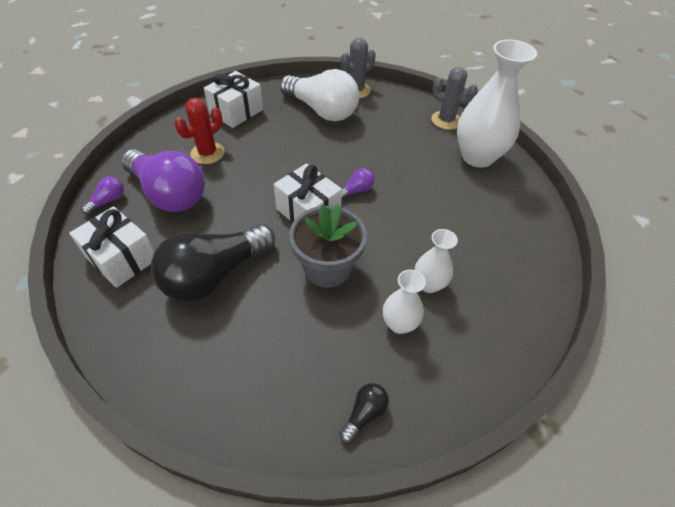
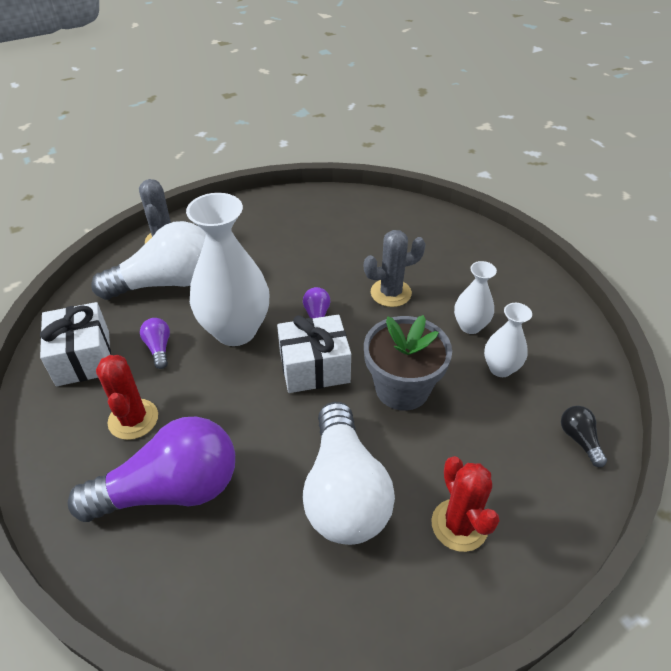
camera: 55 degrees left, 5 degrees down
white gift [69,206,154,288] -> none
purple light bulb [81,177,124,215] -> purple light bulb moved to [140,318,170,369]
black light bulb [151,224,275,302] -> white light bulb [303,402,395,545]
grey cactus [431,67,478,130] -> grey cactus moved to [364,230,425,307]
white vase [457,40,537,168] -> white vase moved to [186,193,269,346]
none -> red cactus [432,456,500,552]

